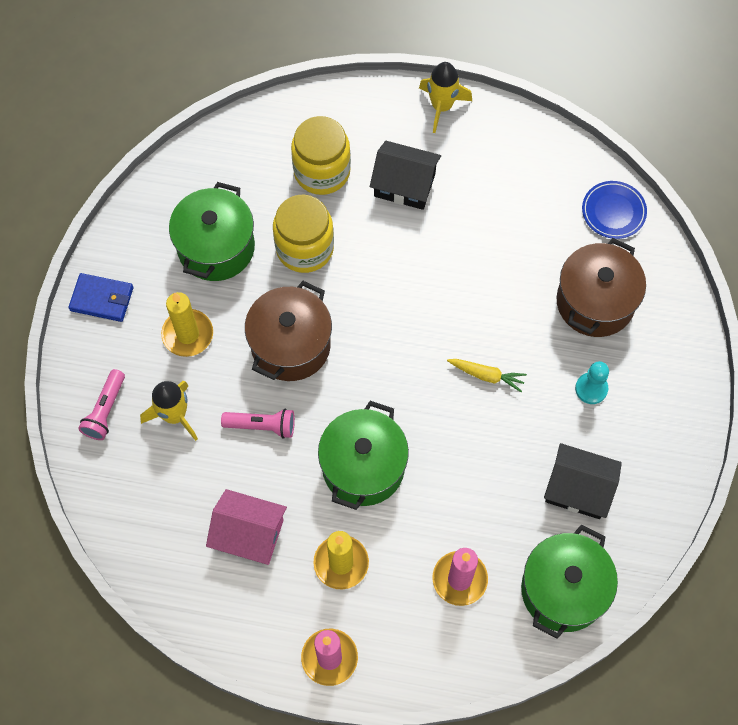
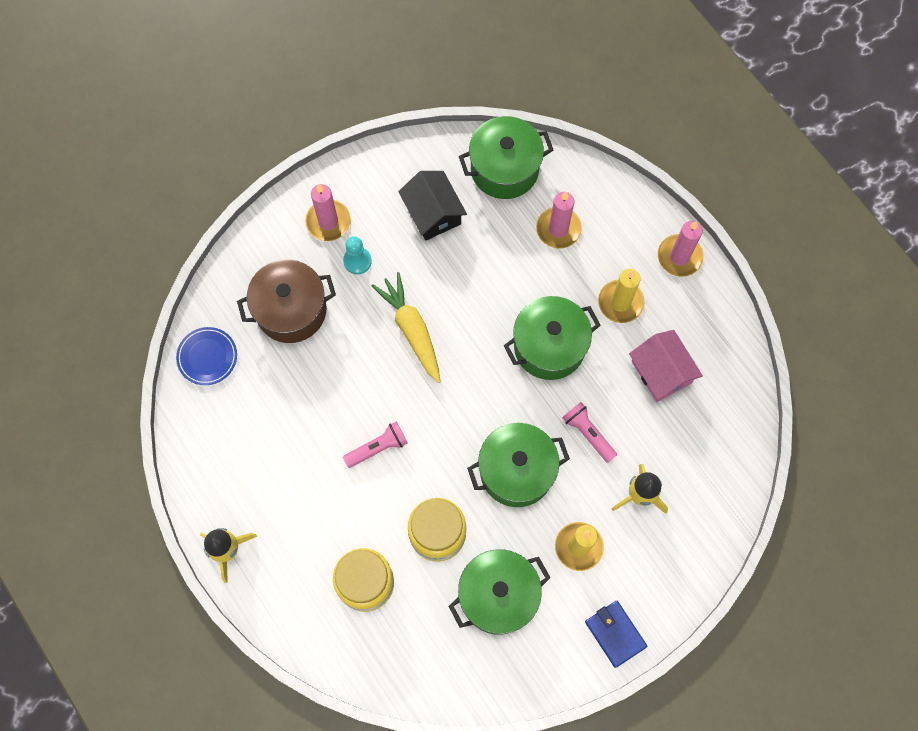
camera: 135 degrees left, 5 degrees up
pink flashlight [78,369,125,440] -> pink flashlight moved to [343,422,408,468]
brown pot [245,281,332,381] -> green pot [467,423,570,507]
black house [370,141,441,210] -> none
yellow carrot [447,359,527,392] -> yellow carrot [372,272,440,383], size x1.71
none -> pink candle [305,184,351,241]

